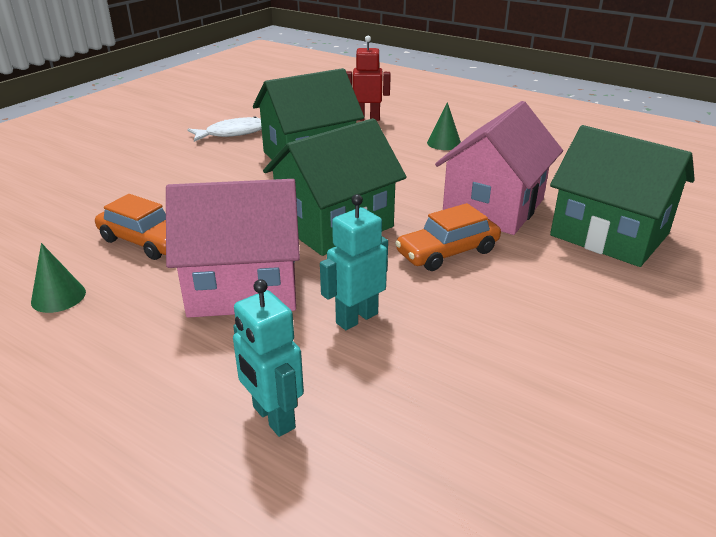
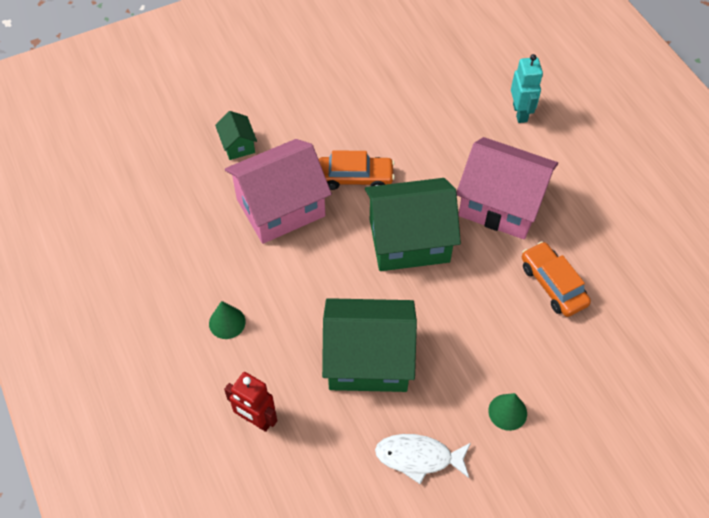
camera: 150 degrees left, 25 degrees up
green cone [31,243,86,313] -> green cone moved to [488,393,527,431]
turquoise robot [320,194,388,330] -> none
green house [550,125,695,267] -> green house [215,111,257,160], size x0.45

